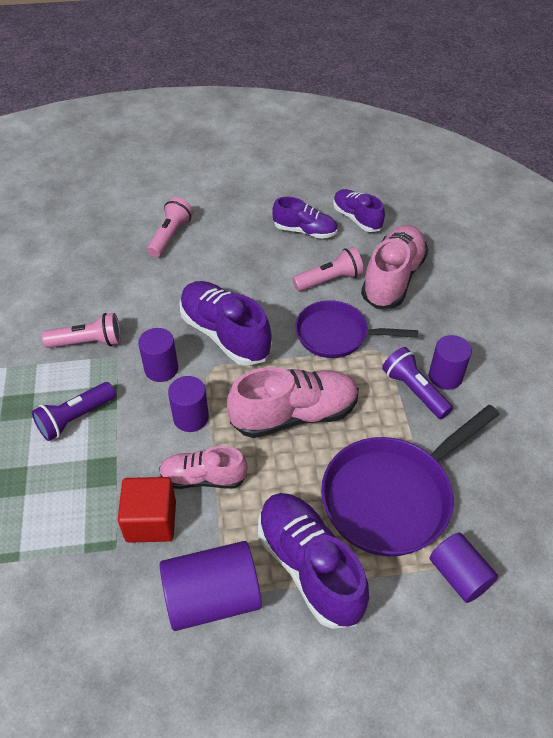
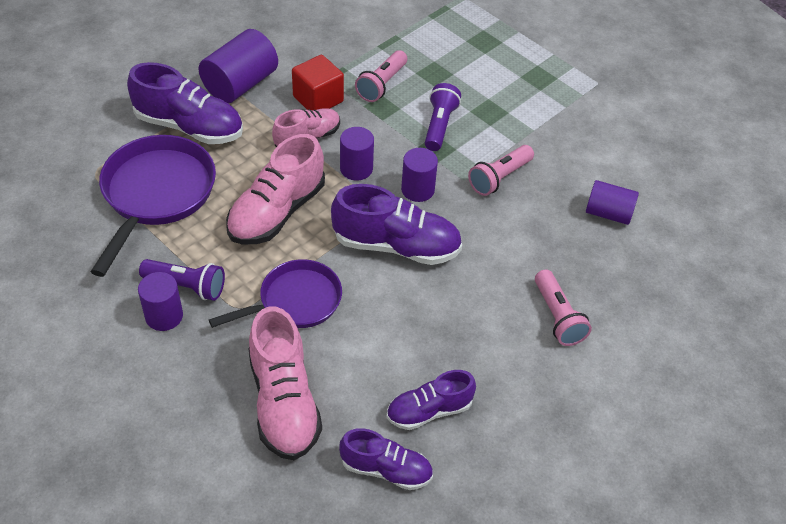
camera: 140 degrees right, 0 degrees up
pink flashlight [292,247,364,291] -> pink flashlight moved to [355,50,407,102]
purple cylinder [430,533,498,603] -> purple cylinder moved to [586,180,639,225]

